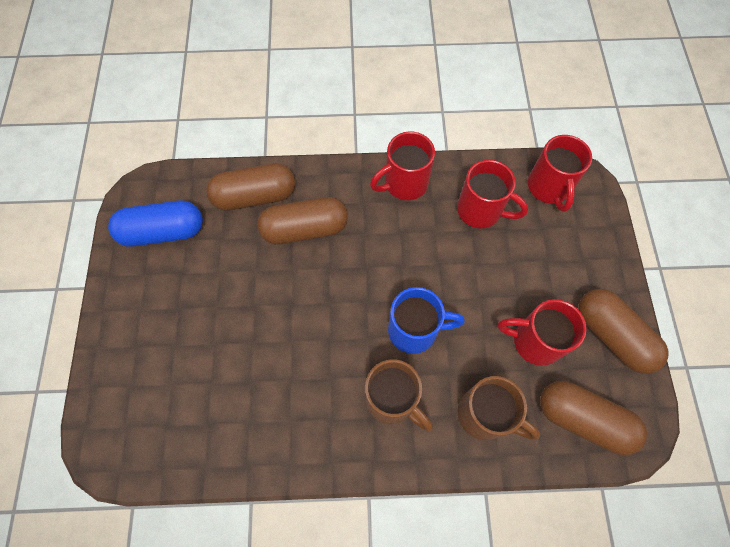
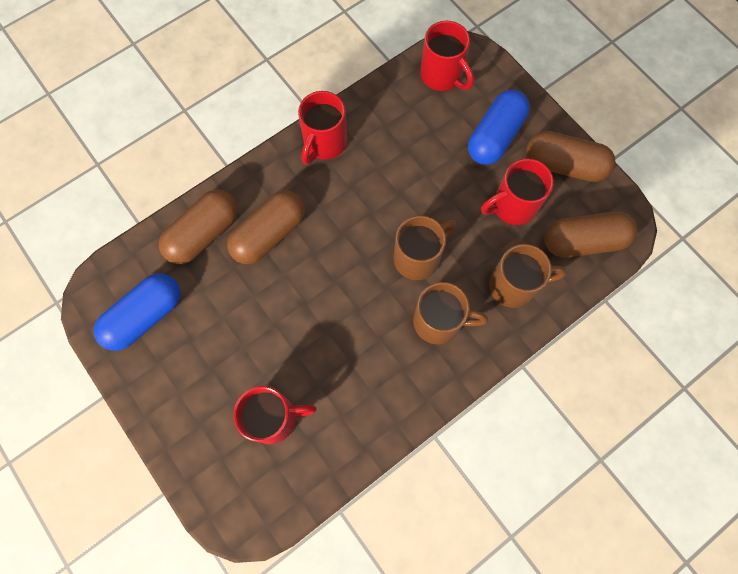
camera: 35 degrees left, 5 degrees up
blue mug [388,287,465,354] -> brown mug [393,215,456,280]
red mug [457,160,528,228] -> red mug moved to [233,386,317,444]
none -> blue capsule [468,90,529,165]

